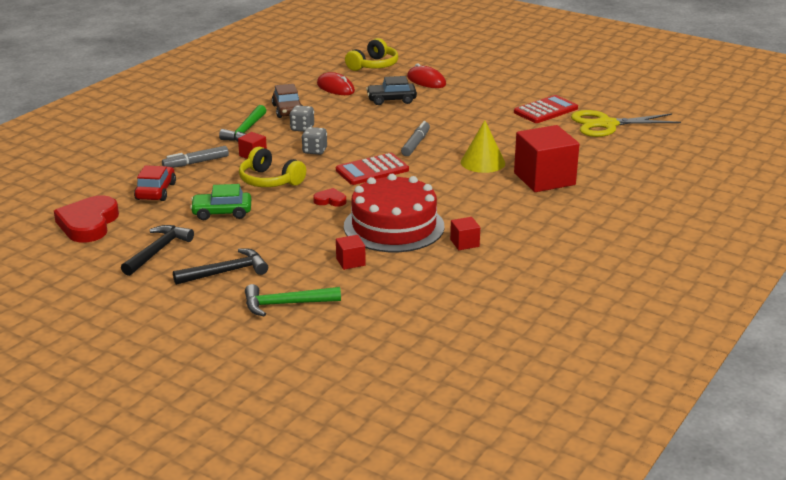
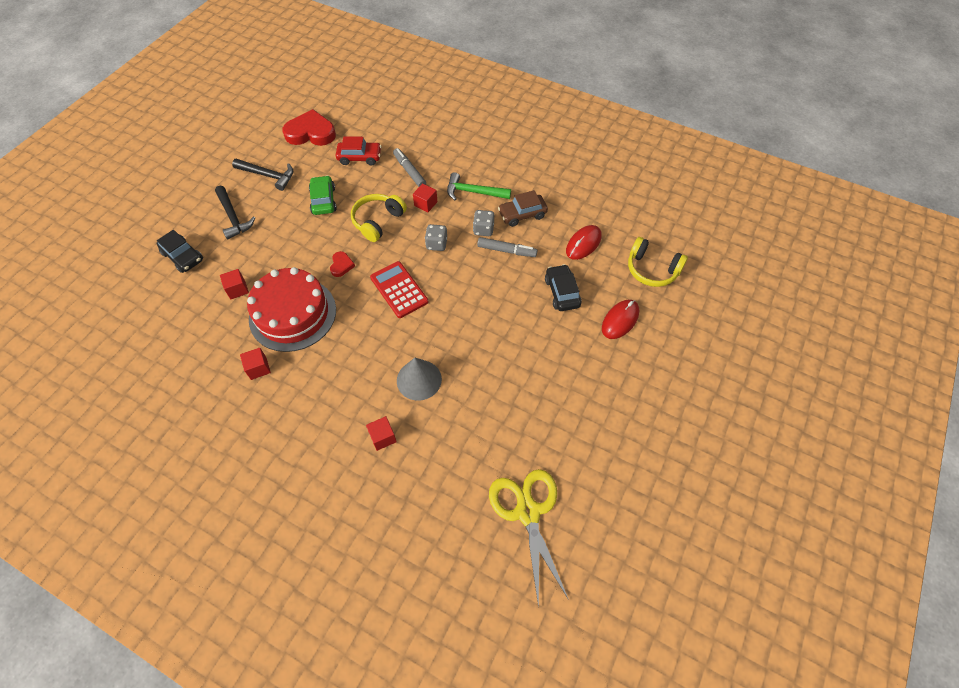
camera: 85 degrees right, 30 degrees up
green hammer [245,284,341,316] -> black car [157,230,203,273]
grey marker [401,121,430,156] -> grey marker moved to [477,237,537,257]
yellow cone [461,120,505,173] -> grey cone [397,358,442,401]
red calculator [514,95,578,123] -> none
red cube [514,125,579,192] -> red cube [366,416,397,451], size x0.45

